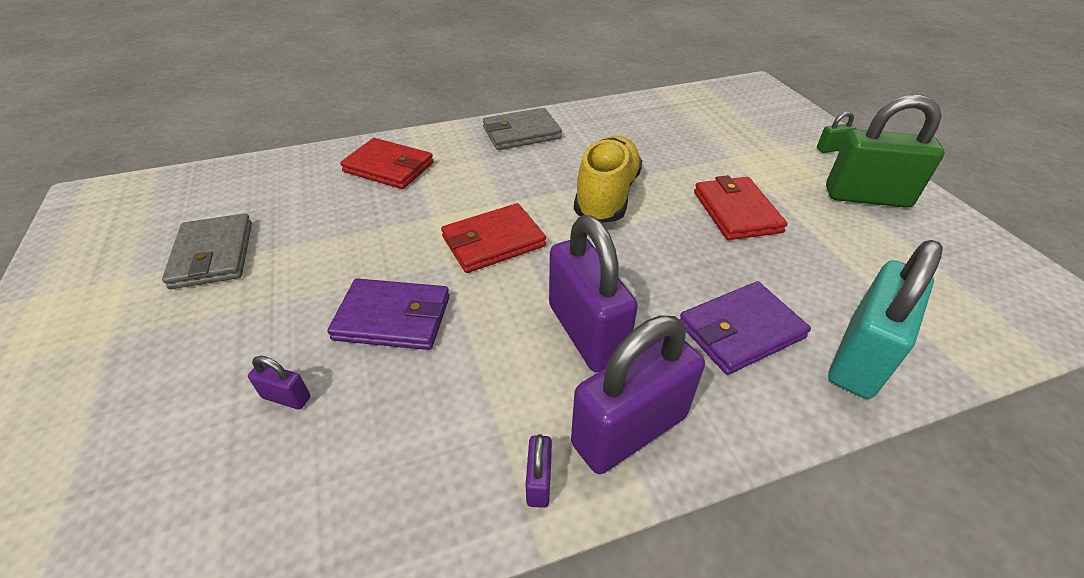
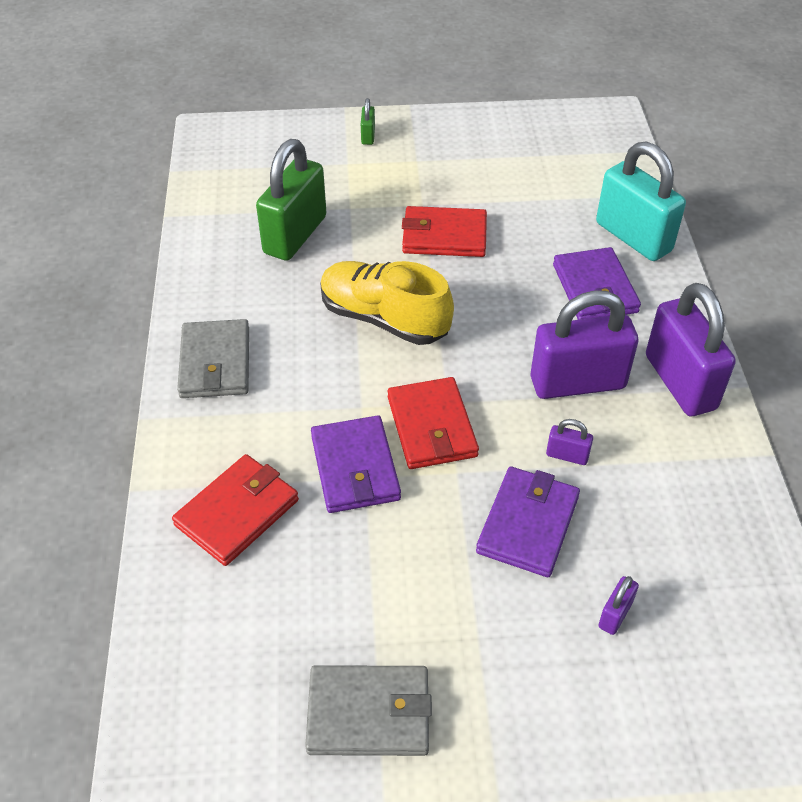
camera: 75 degrees left, 5 degrees up
purple padlock [526,434,552,508] -> purple padlock moved to [546,419,593,465]
green padlock [826,94,945,208] -> green padlock moved to [256,139,326,261]
none -> purple wallet [311,415,401,513]

